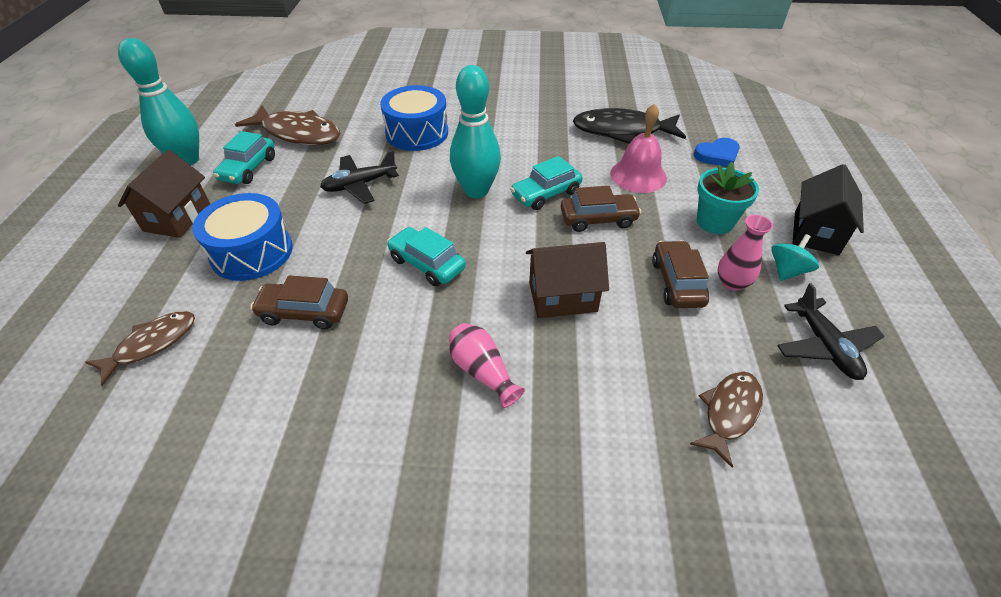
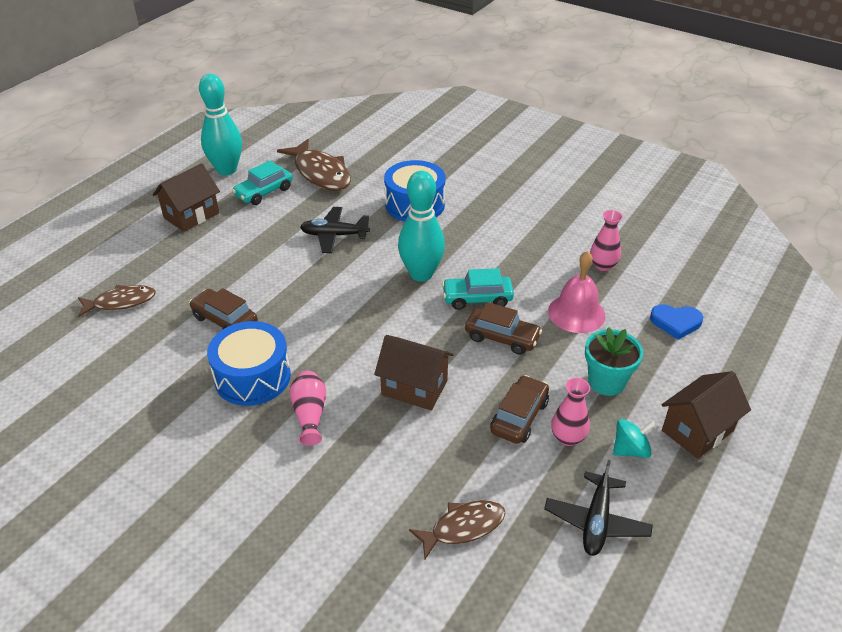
camera: 30 degrees right, 5 degrees down
blue drum [192,193,293,281] -> blue drum moved to [207,321,291,406]
turquoise car [387,227,466,286] -> none
black fish [573,108,686,144] -> pink vase [590,210,623,271]
black house [792,164,864,255] -> brown house [661,371,751,459]

